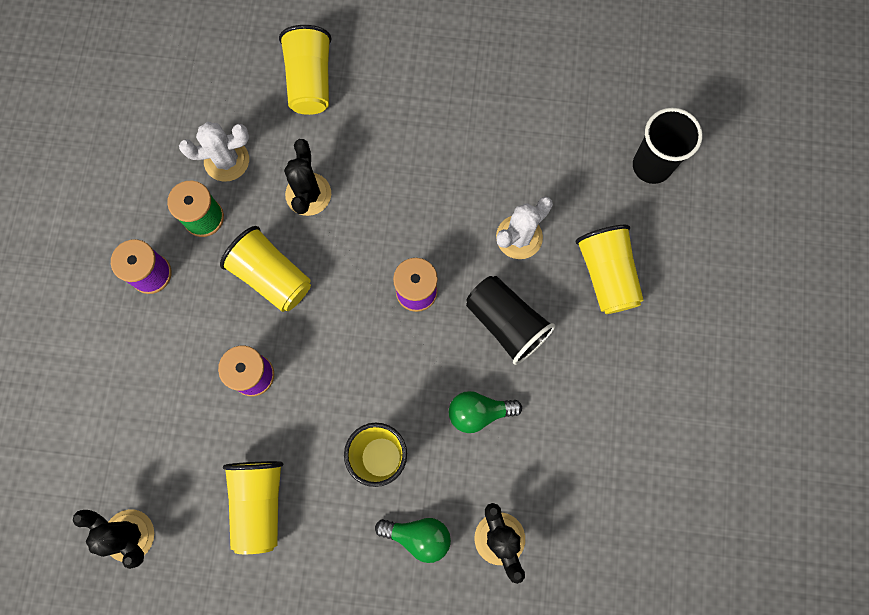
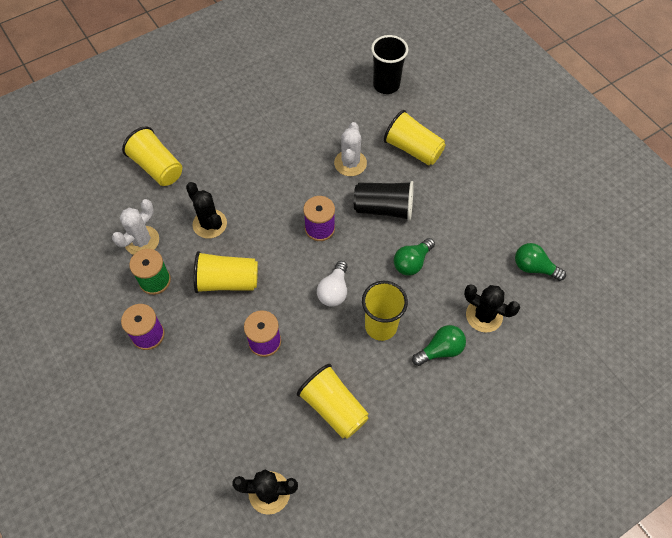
camera: 40 degrees left, 15 degrees down
none -> white light bulb [317,261,347,307]
none -> green light bulb [515,243,566,281]

